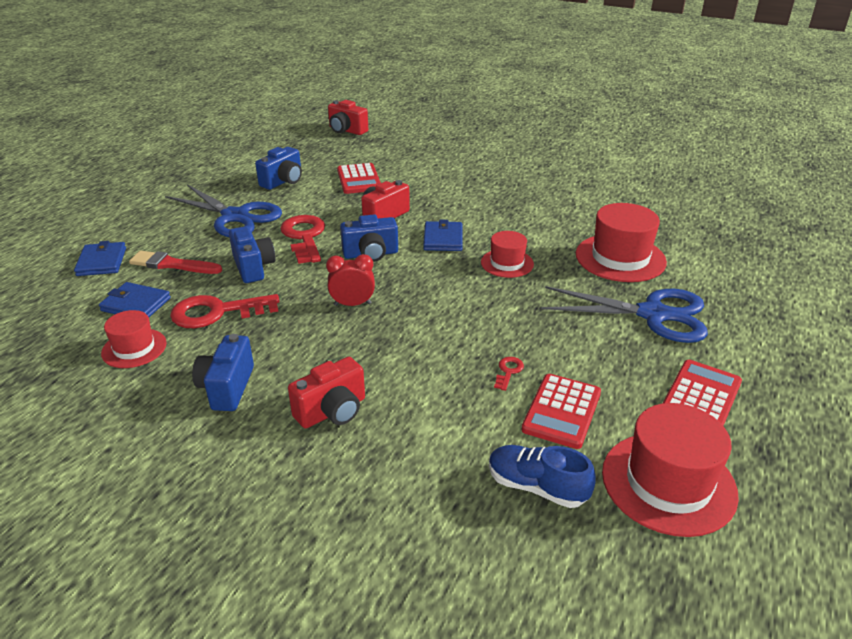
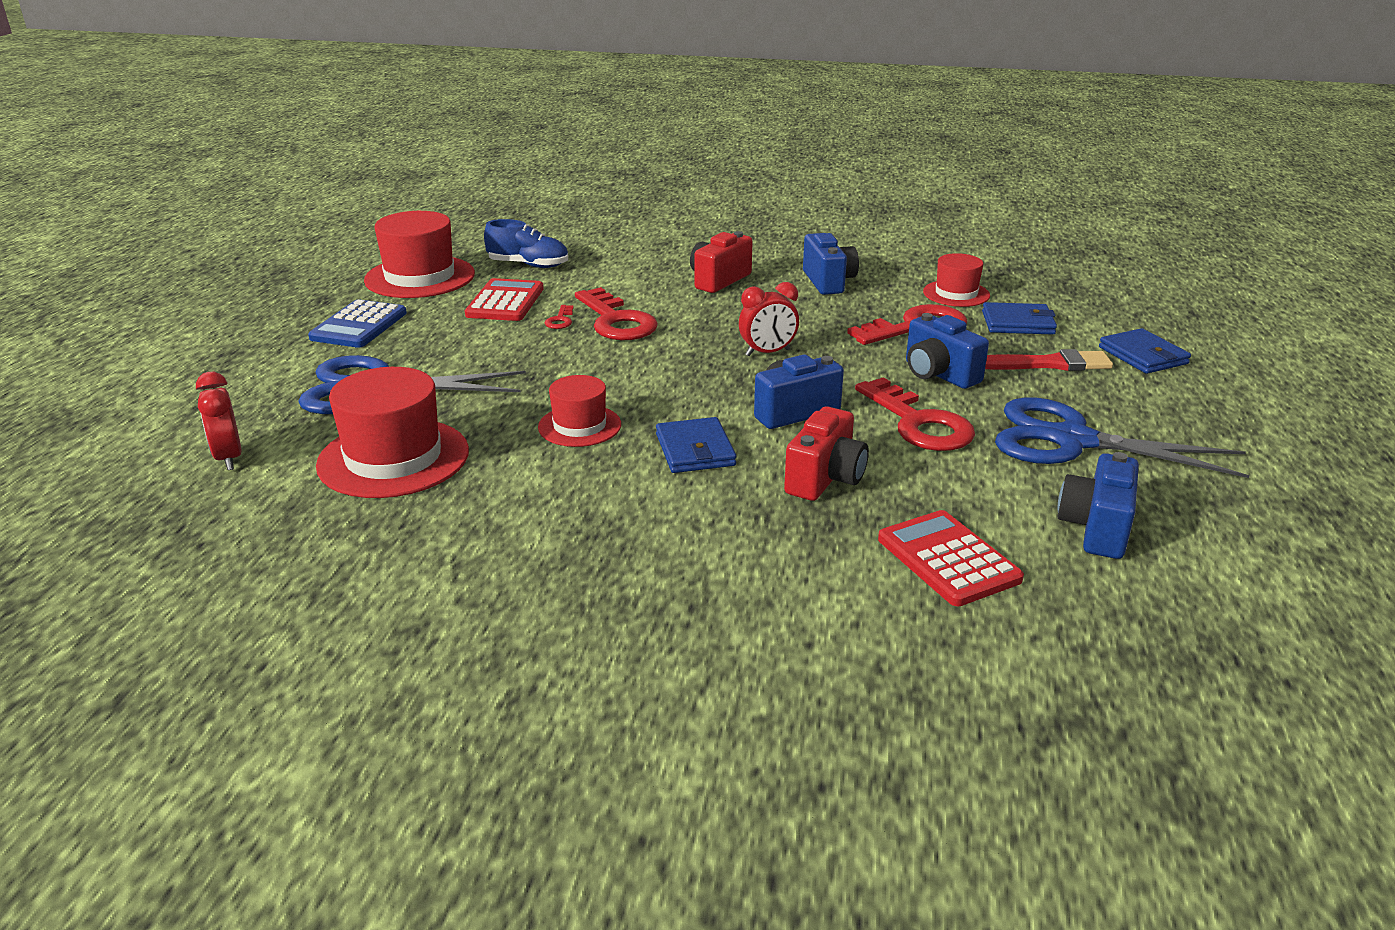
camera: 165 degrees right, 5 degrees down
red camera [328,100,368,135] -> none
red calculator [663,360,742,426] -> blue calculator [308,299,407,348]
none -> red clock [196,372,242,470]
none -> red key [575,287,658,340]

